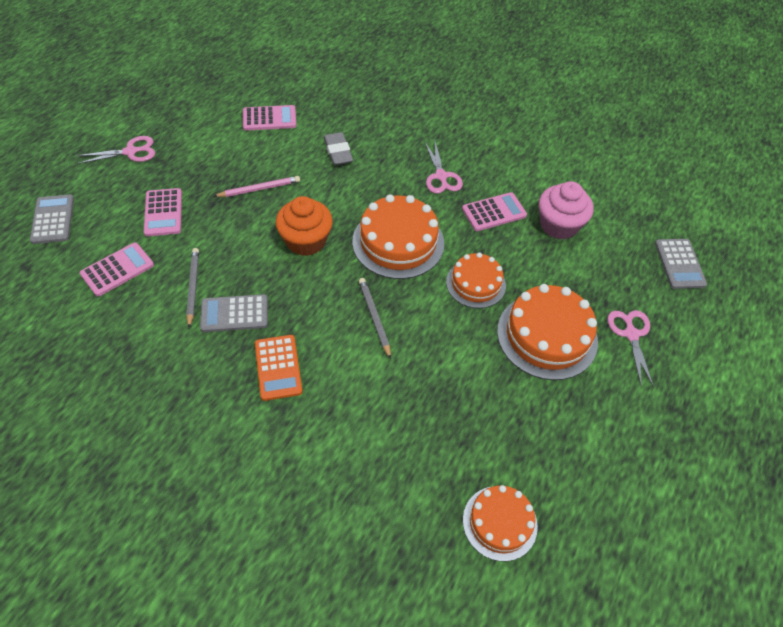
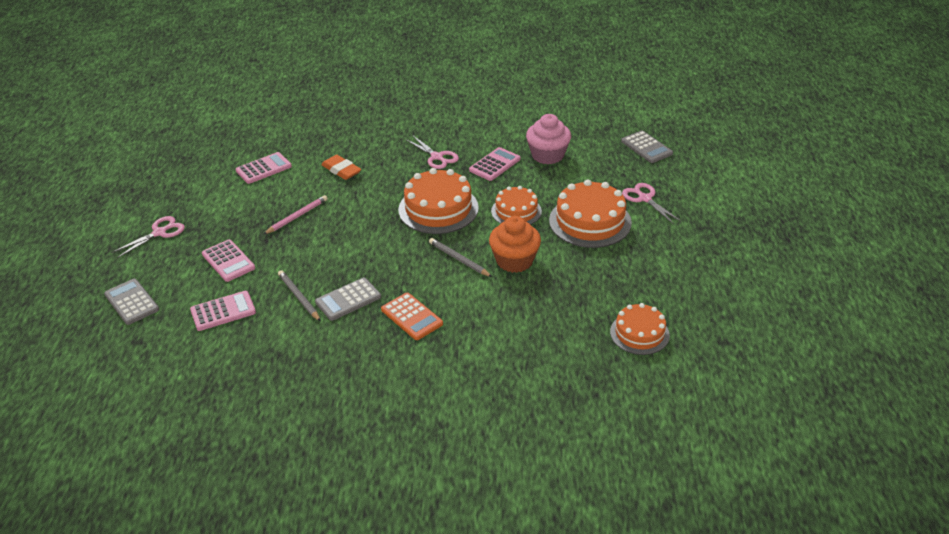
camera: 25 degrees left, 15 degrees down
pink calculator [80,242,154,297] -> pink calculator turned 45 degrees clockwise [190,291,256,331]
orange cupcake [276,196,333,256] -> orange cupcake moved to [489,216,541,273]
grey eraser [323,132,353,165] -> orange eraser [321,155,361,180]

